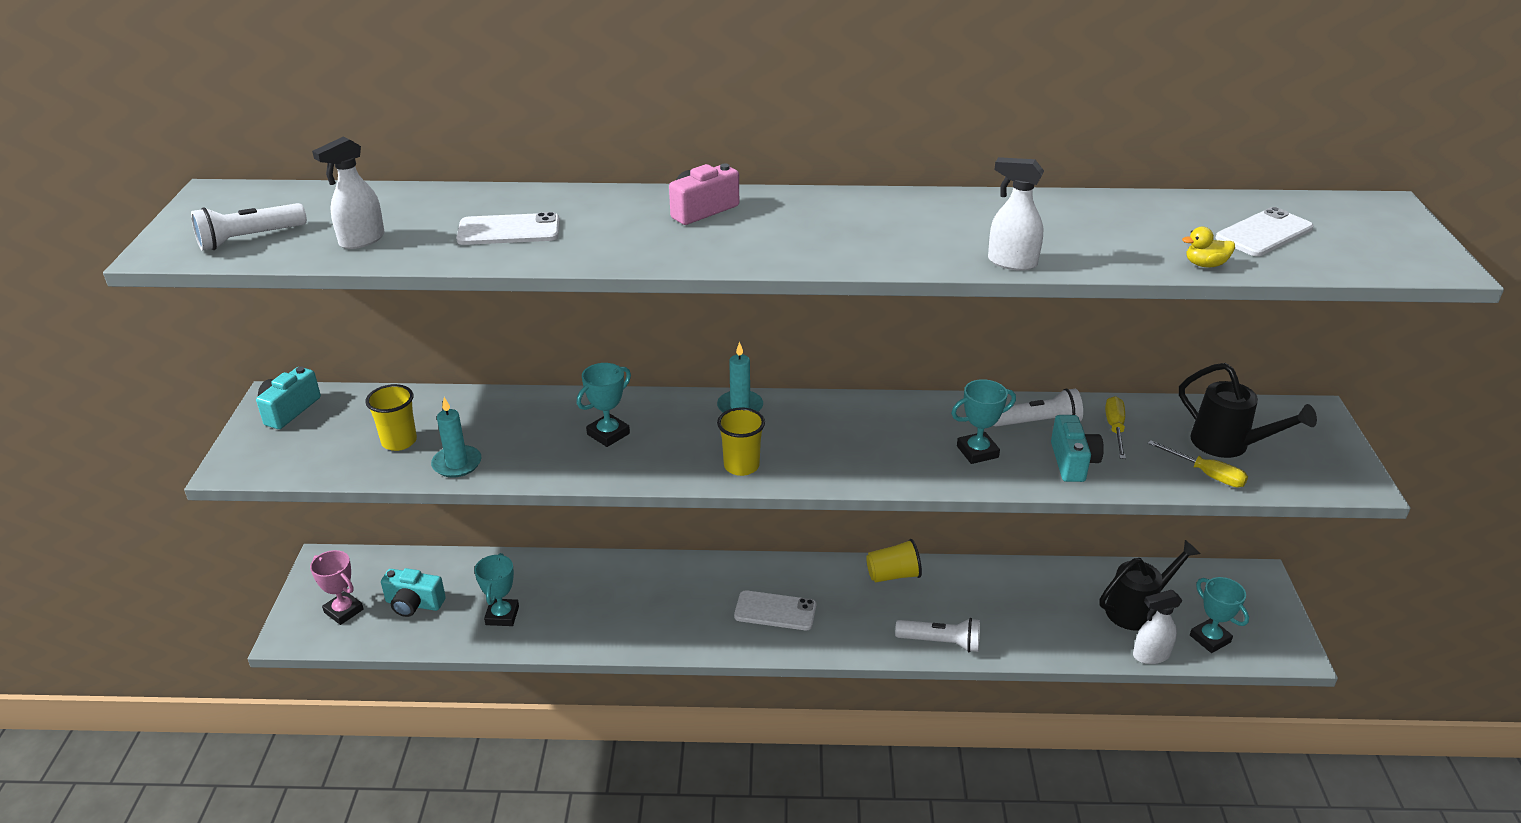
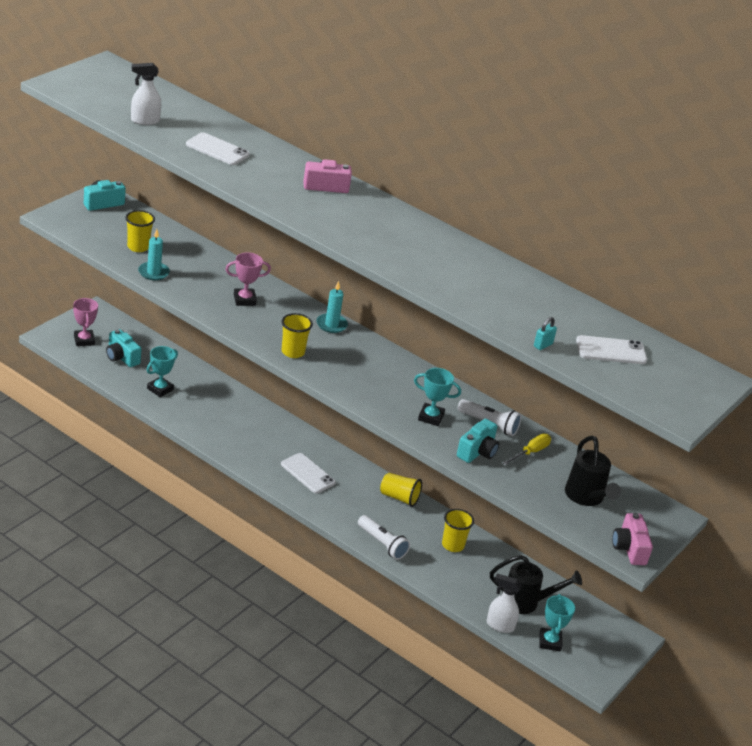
camera: 30 degrees right, 0 degrees up
white flashlight [191,203,307,251] -> none
turquoise trophy [577,363,631,447] -> pink trophy [225,252,271,306]
white spray bottle [988,157,1044,271] -> none
yellow screwdriver [1148,440,1248,487] -> none
yellow duck [1182,227,1235,267] -> turquoise padlock [534,317,557,350]
none -> yellow cup [442,509,474,552]
none -> pink camera [612,513,653,565]

